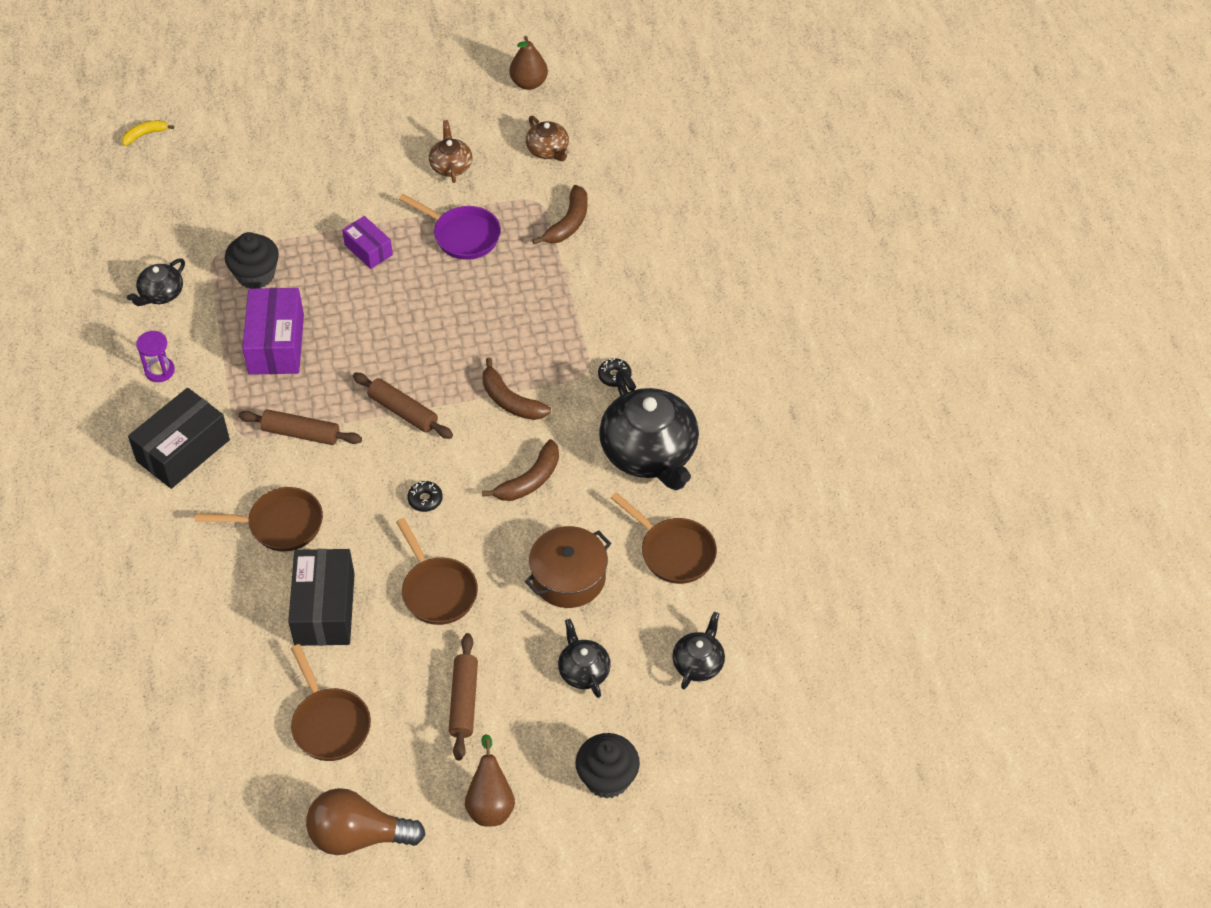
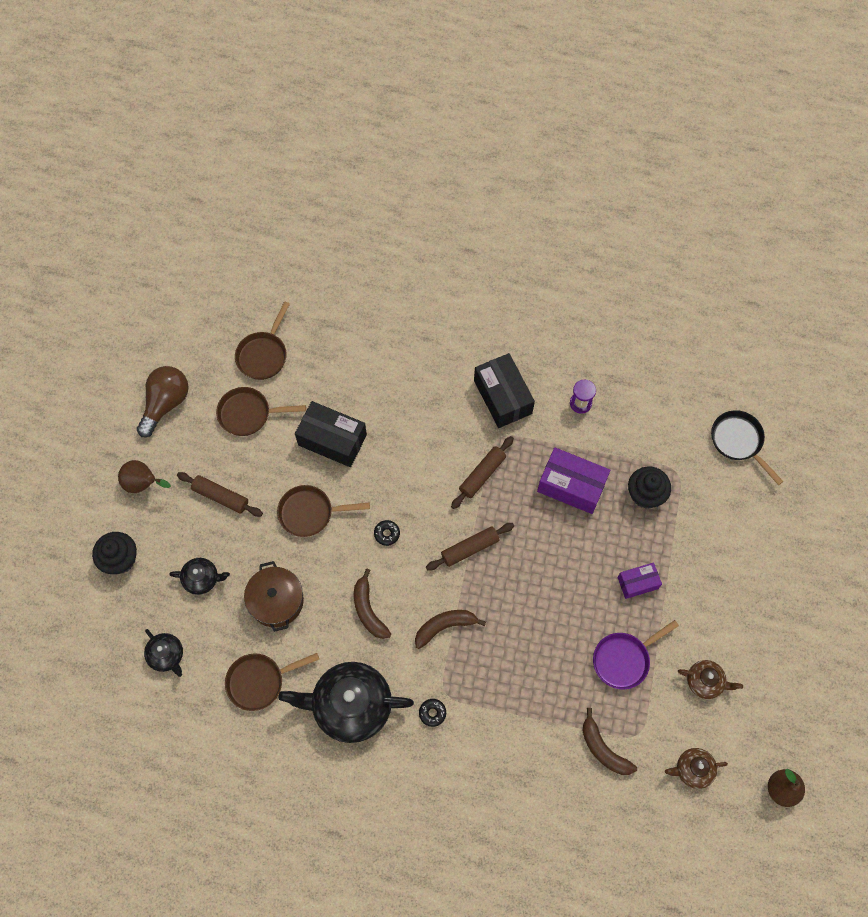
camera: 115 degrees right, 15 degrees up
yellow banana [122,120,174,146] -> none
black teapot [127,259,185,306] -> none
brown pan [195,487,323,552] -> brown pan moved to [235,301,290,380]
none -> black pan [711,410,784,485]

